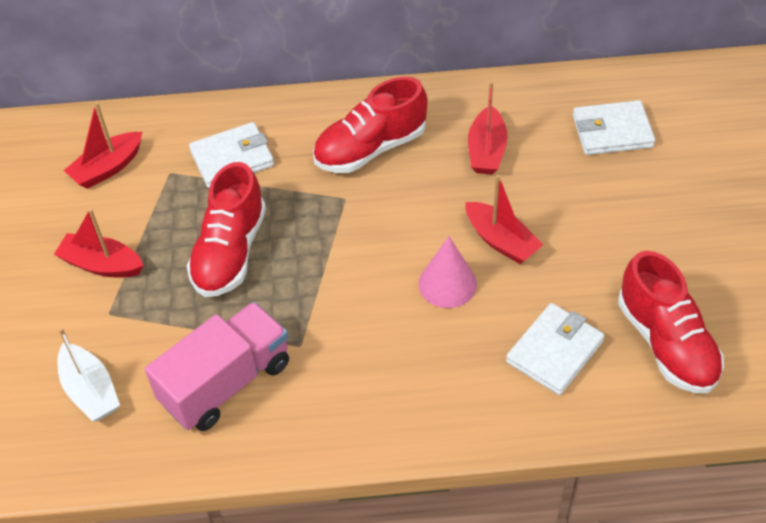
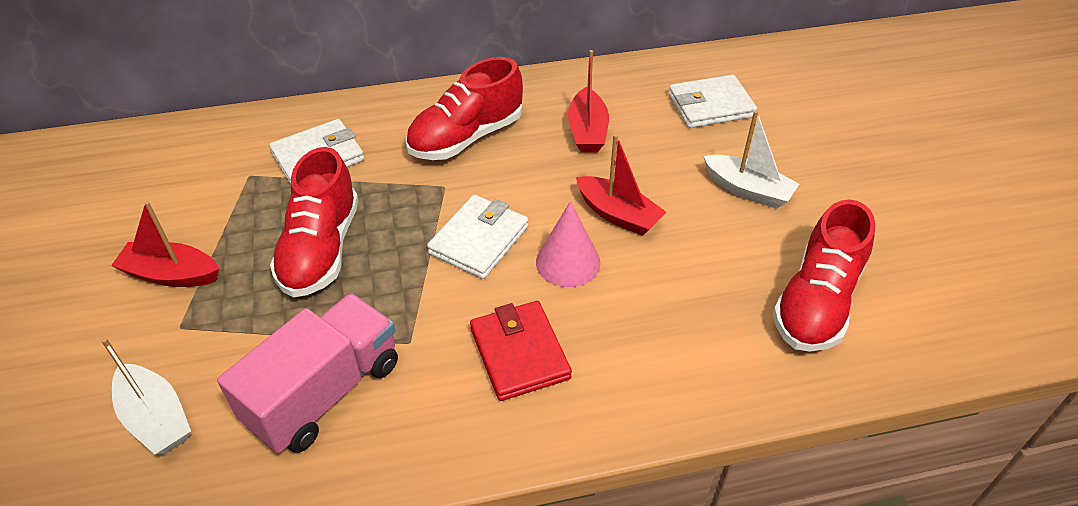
camera: 10 degrees left, 5 degrees down
red boat [64,102,142,189] -> none
white wallet [506,303,605,395] -> white wallet moved to [427,195,528,279]
red shoe [618,251,724,393] -> red shoe turned 60 degrees clockwise [773,199,876,352]
none -> red wallet [470,301,572,401]
none -> white boat [703,110,799,209]

